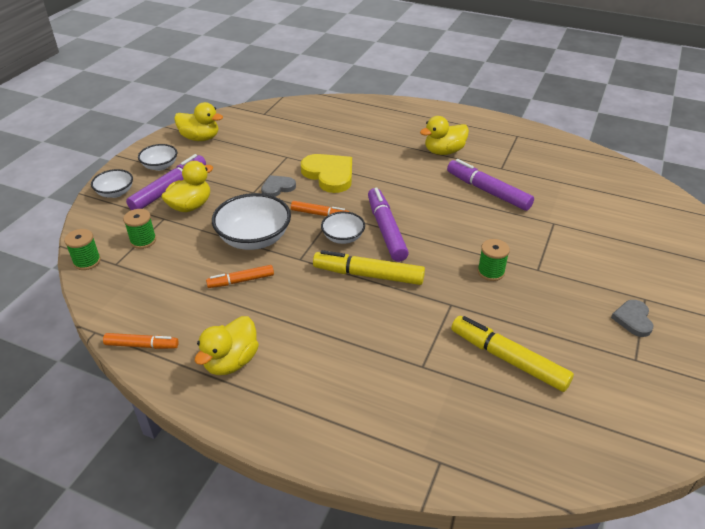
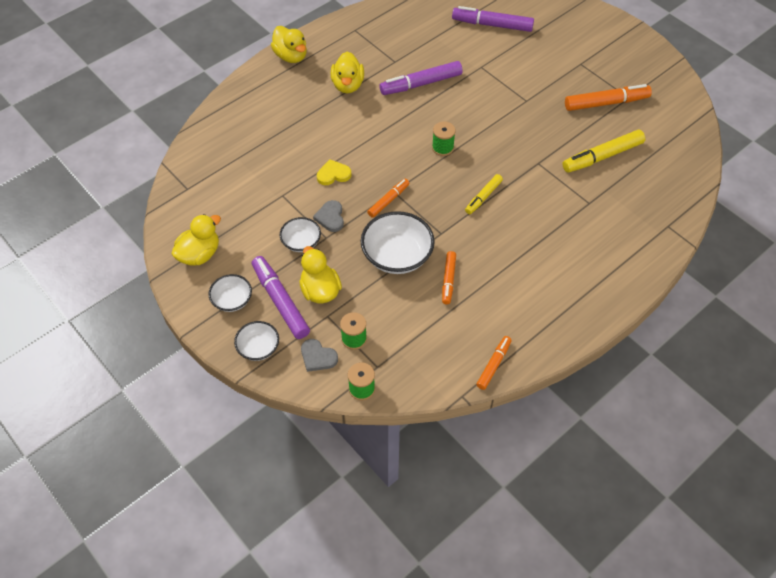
camera: 65 degrees left, 15 degrees up
yellow duck [195,316,259,375] -> yellow duck moved to [271,26,307,63]
yellow heart [301,154,352,193] -> yellow heart [317,159,352,185], size x0.57
yellow marker [313,250,425,285] -> yellow marker [465,174,503,214], size x0.59
white bowl [321,211,365,244] -> white bowl moved to [280,217,321,252]
purple marker [368,188,409,262] -> purple marker moved to [452,6,534,32]
green spool [478,239,510,281] -> green spool moved to [432,122,456,156]
grey heart [611,300,653,337] -> grey heart moved to [301,339,338,372]
none -> orange marker [565,84,652,111]

